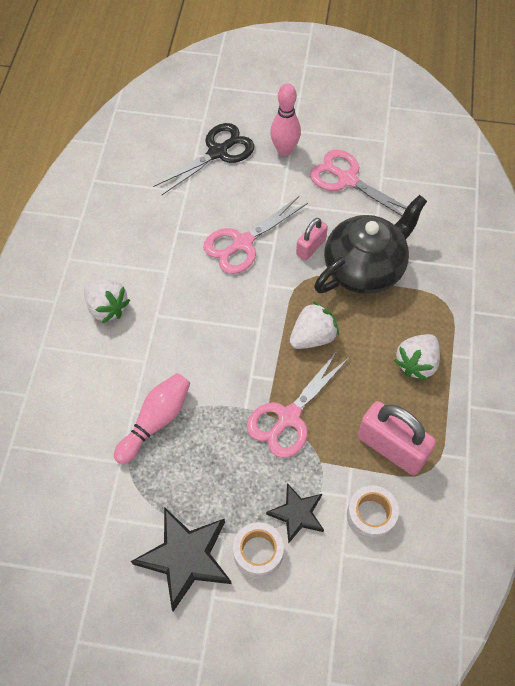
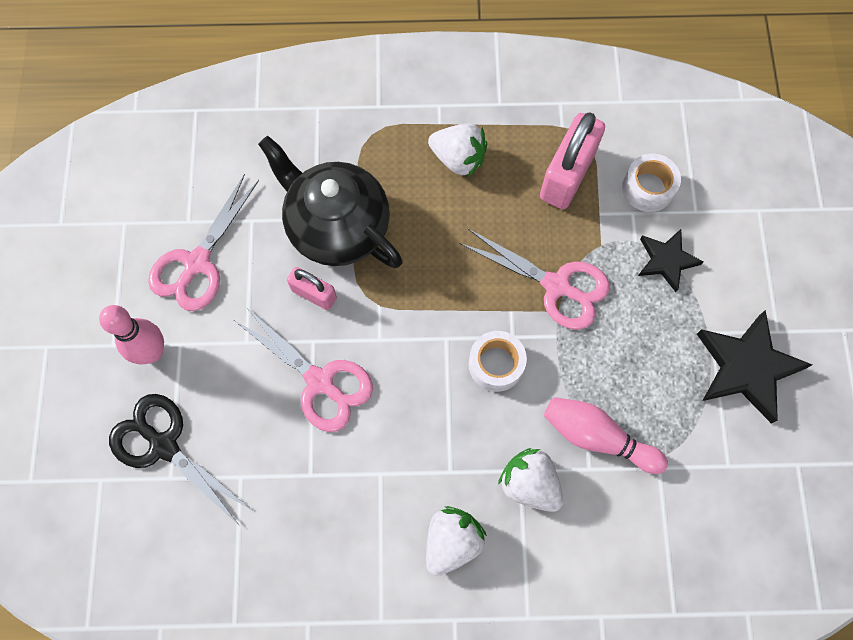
camera: 100 degrees left, 10 degrees up
white tape [233,522,284,578] -> white tape moved to [469,331,527,392]
white strawberry [290,302,339,349] -> white strawberry moved to [498,448,563,512]

